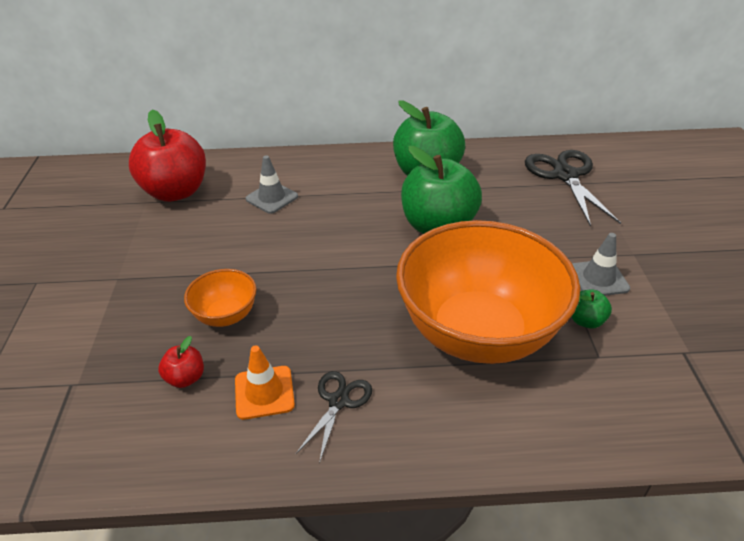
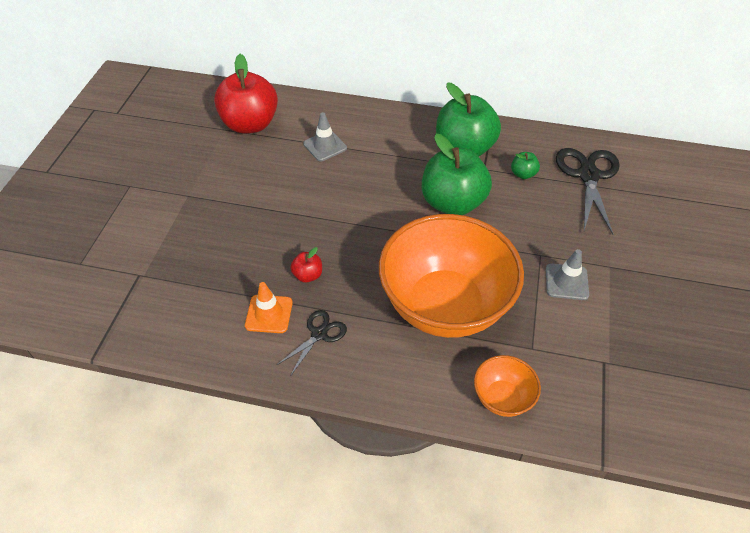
camera: 15 degrees right, 10 degrees up
red apple [158,336,204,388] -> red apple moved to [290,247,322,283]
orange bowl [184,269,257,327] -> orange bowl moved to [474,355,541,417]
green apple [571,289,612,329] -> green apple moved to [511,152,540,179]

